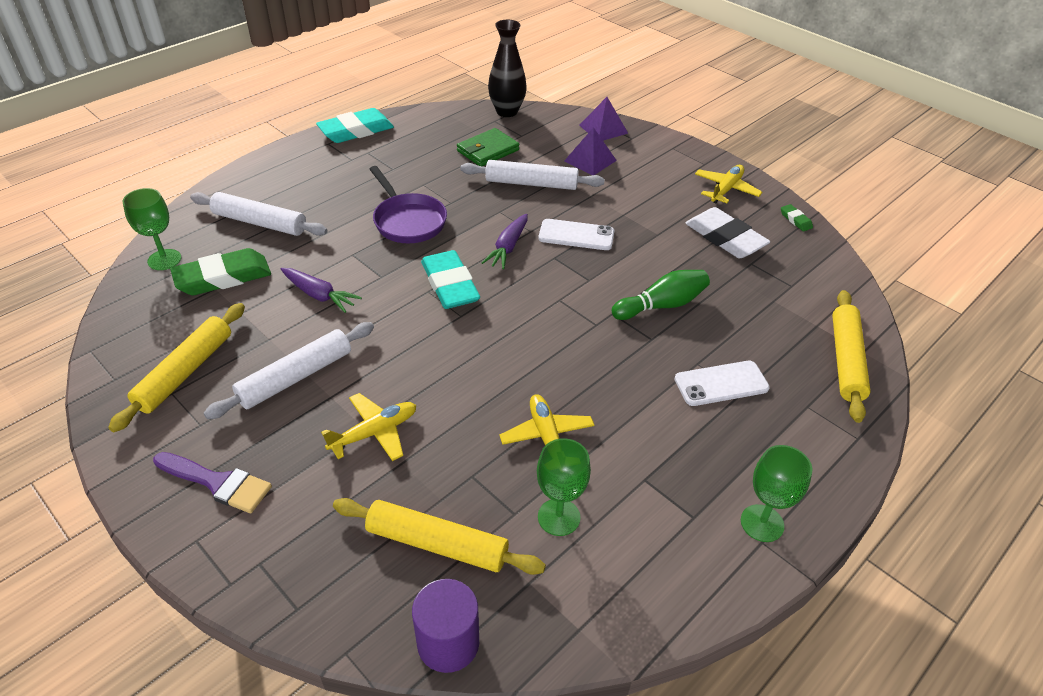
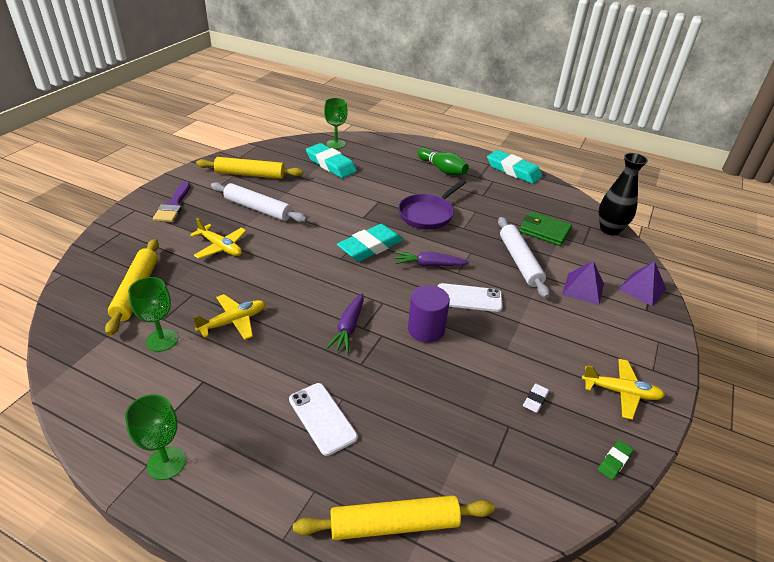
camera: 70 degrees right, 5 degrees down
green eraser [170,248,271,295] -> turquoise eraser [306,143,357,178]
white rolling pin [190,192,328,236] -> none
purple carrot [281,268,362,313] -> purple carrot moved to [326,293,364,353]
purple cylinder [412,579,479,673] -> purple cylinder moved to [408,285,450,343]
white phone [539,219,614,250] -> white phone turned 75 degrees counterclockwise [438,283,503,312]
green bowling pin [611,270,710,320] -> green bowling pin moved to [418,148,469,175]
white eraser [685,207,770,258] -> white eraser [523,383,549,413], size x0.44

